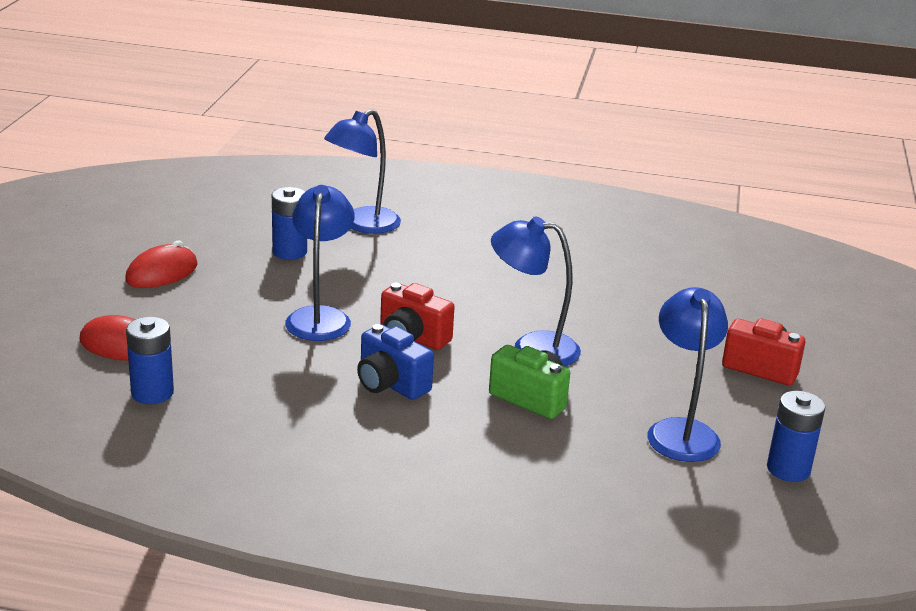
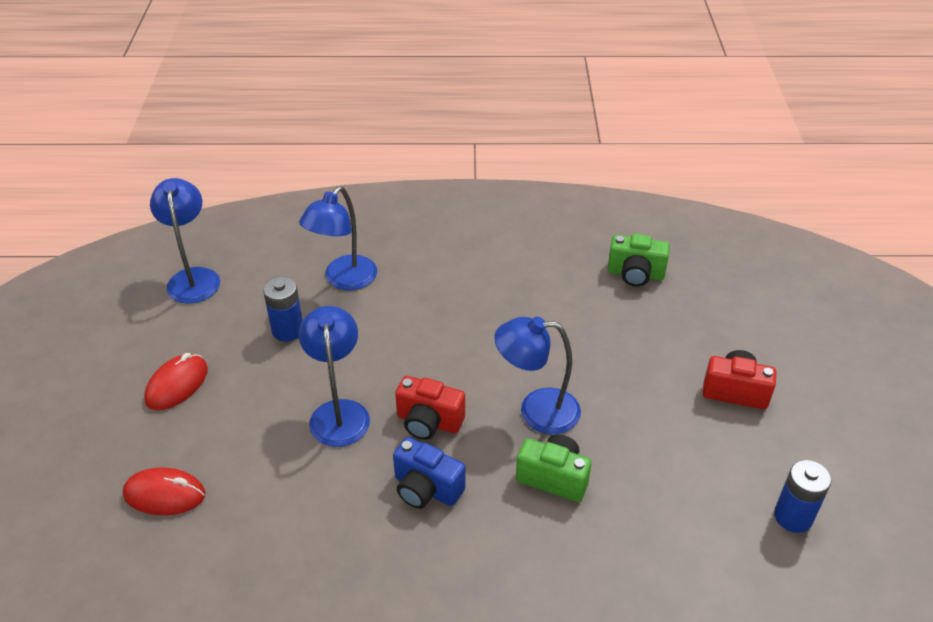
camera: 10 degrees left, 15 degrees up
blue battery [126,317,174,404] -> none
blue lamp [648,287,728,462] -> blue lamp moved to [150,178,220,304]
none -> green camera [607,233,670,287]

